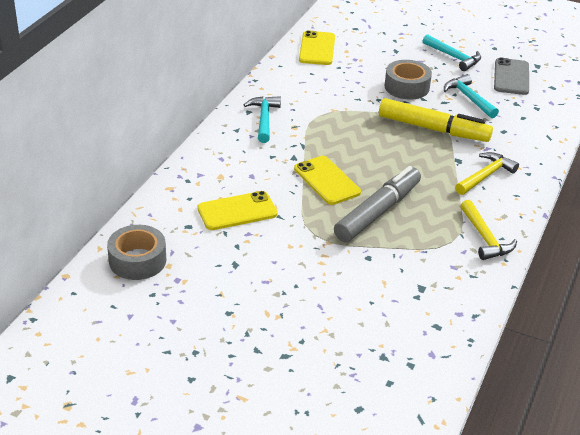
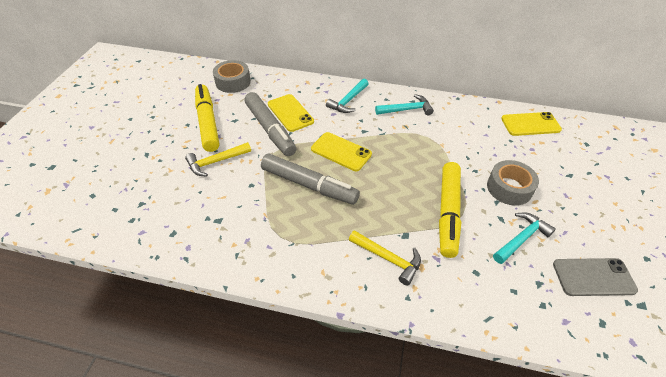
camera: 80 degrees right, 10 degrees up
yellow phone [294,156,361,205] -> yellow phone turned 75 degrees clockwise [311,132,372,171]
turquoise hammer [423,34,481,71] -> turquoise hammer moved to [326,79,369,113]
yellow hammer [460,200,517,260] -> yellow hammer moved to [185,142,251,177]
none -> yellow marker [195,84,219,152]
none -> grey marker [244,92,296,156]

